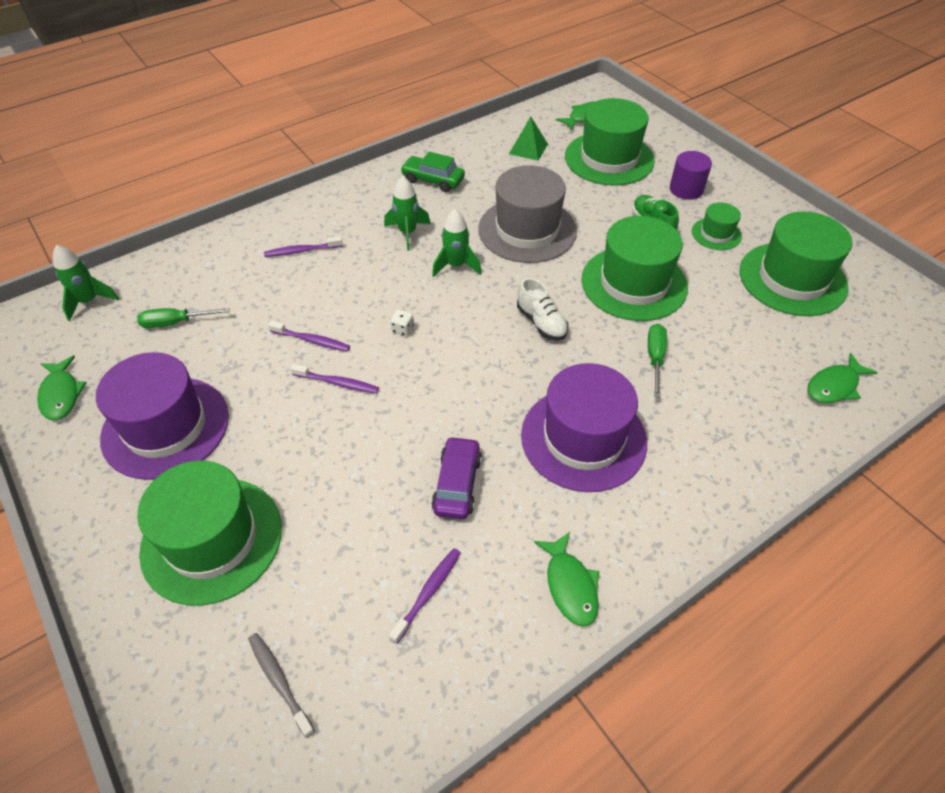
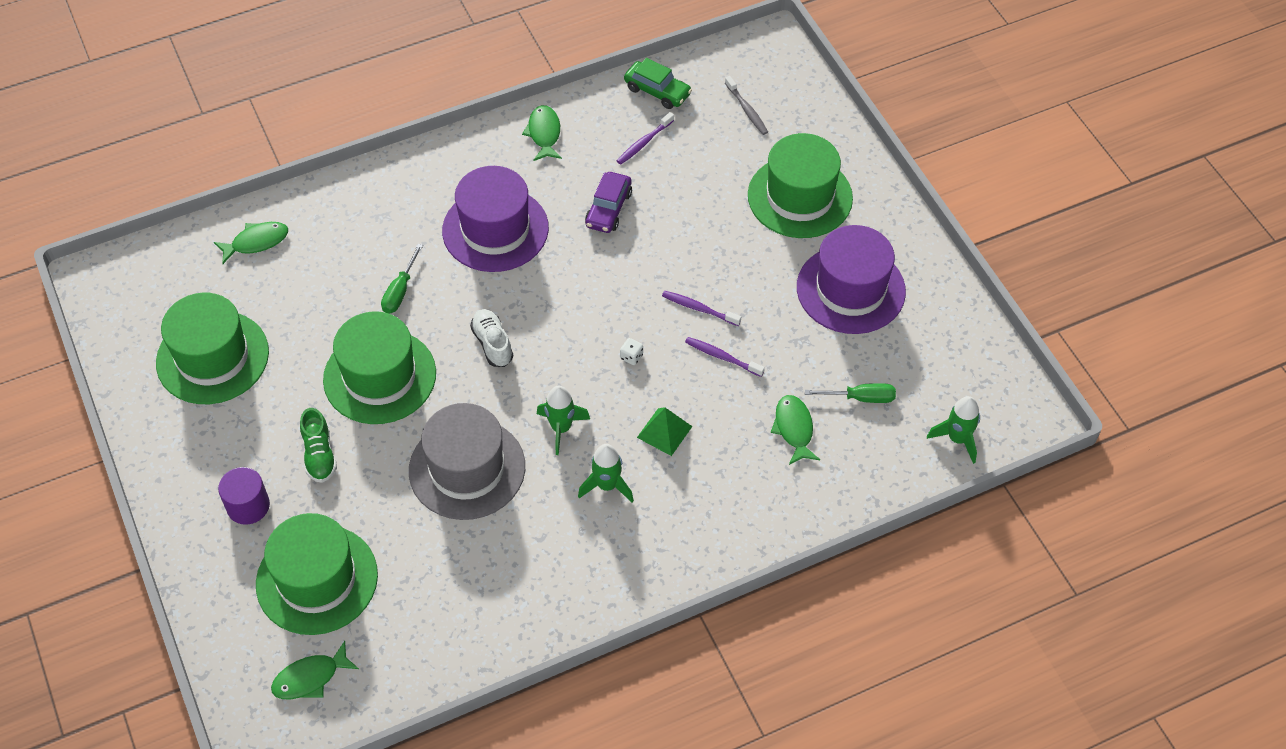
camera: 170 degrees left, 5 degrees up
green fish [37,356,87,420] -> green fish moved to [771,395,820,465]
purple toothbrush [264,236,343,257] -> none
green car [400,152,465,192] -> green car moved to [624,58,692,109]
green pyramid [509,117,548,161] -> green pyramid moved to [637,407,693,456]
green hat [692,202,742,250] -> none

